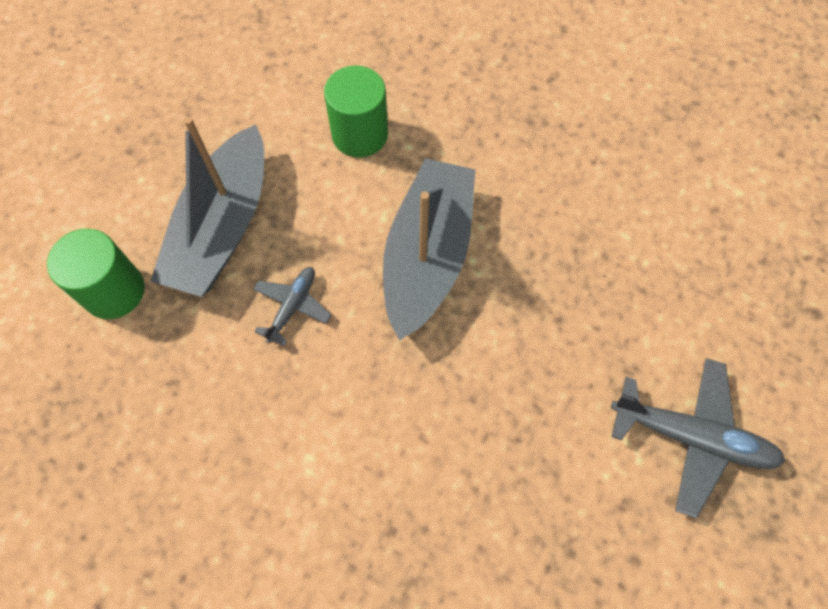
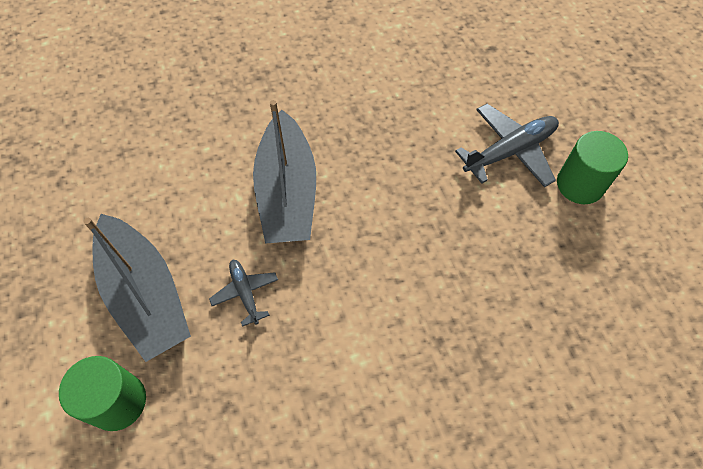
camera: 50 degrees left, 5 degrees down
green cylinder [324,65,388,158] -> green cylinder moved to [557,131,628,204]
grey boat [383,158,475,341] -> grey boat turned 150 degrees counterclockwise [253,100,316,244]

